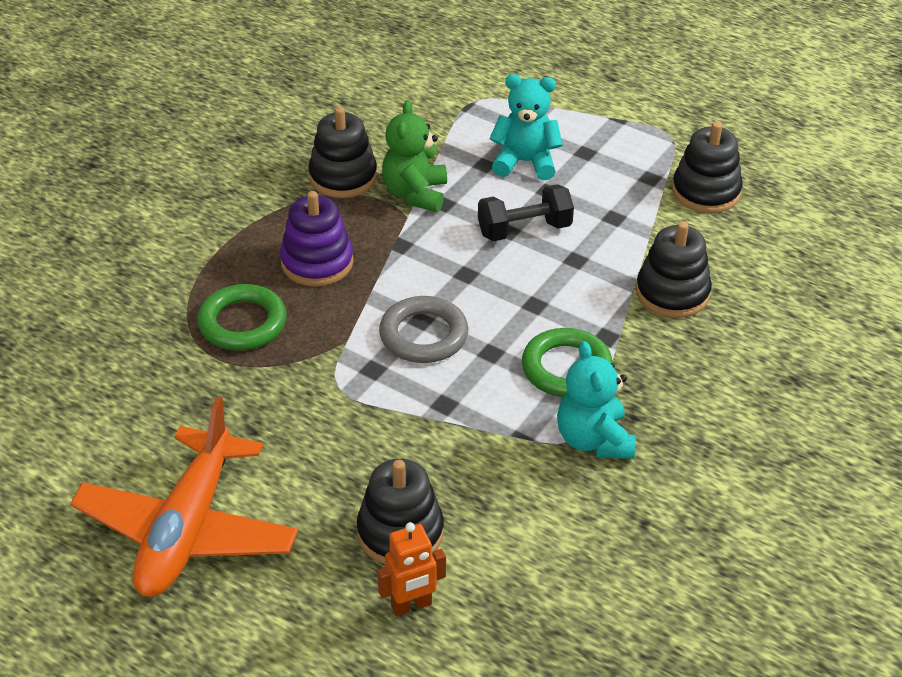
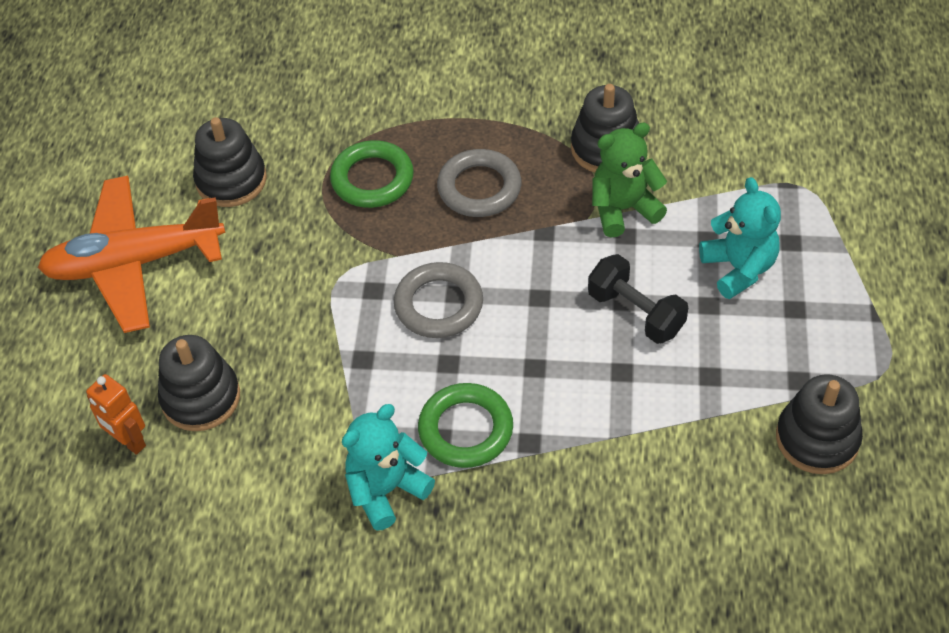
camera: 65 degrees right, 10 degrees up
purple stacking toy [280,191,354,286] -> grey ring [437,149,521,217]
black stacking toy [636,221,712,318] -> black stacking toy moved to [193,117,267,207]

